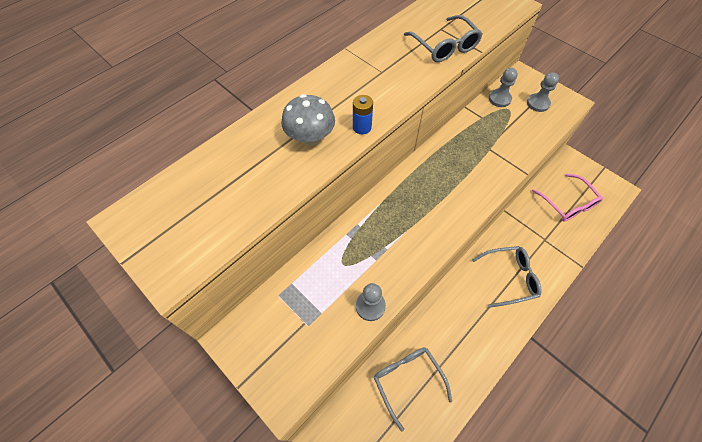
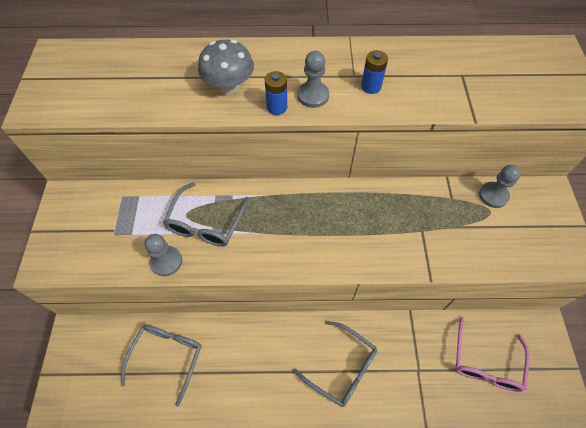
camera: 45 degrees right, 0 degrees up
grey glasses [404,15,483,62] -> grey glasses moved to [163,182,249,247]
grey pawn [527,72,559,112] -> grey pawn moved to [297,51,329,108]
none -> blue battery [361,50,388,94]

